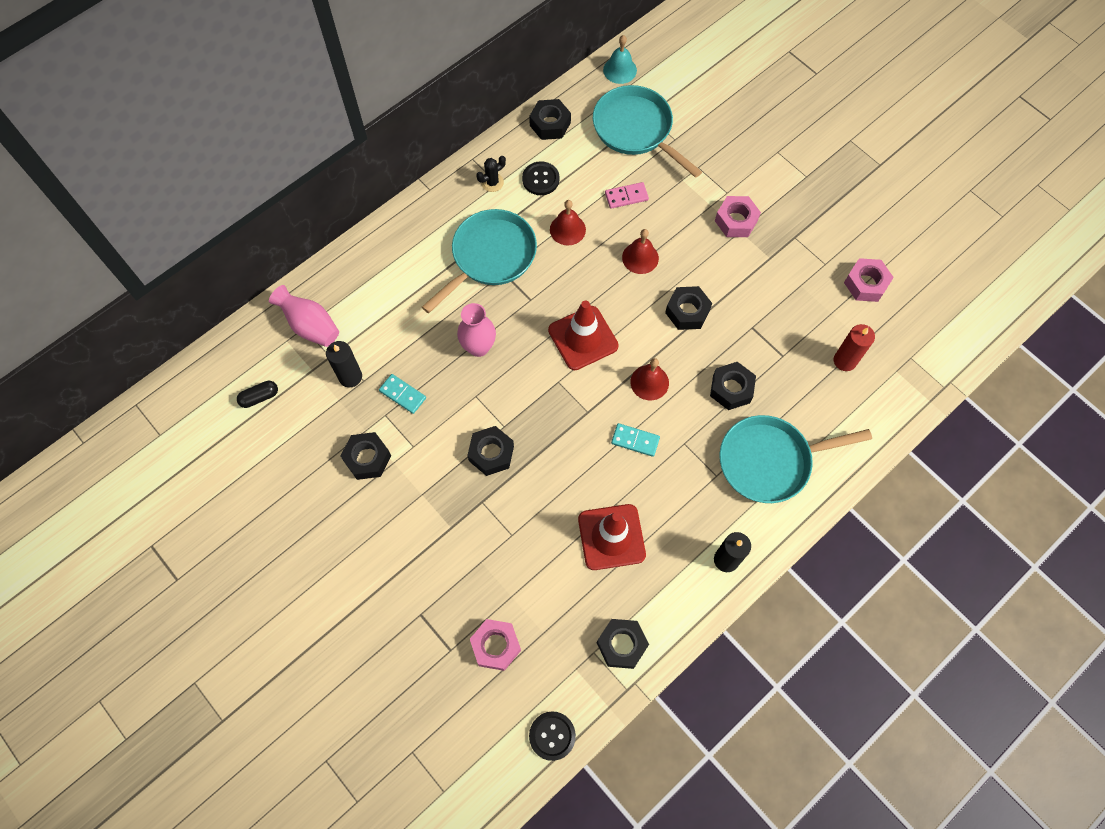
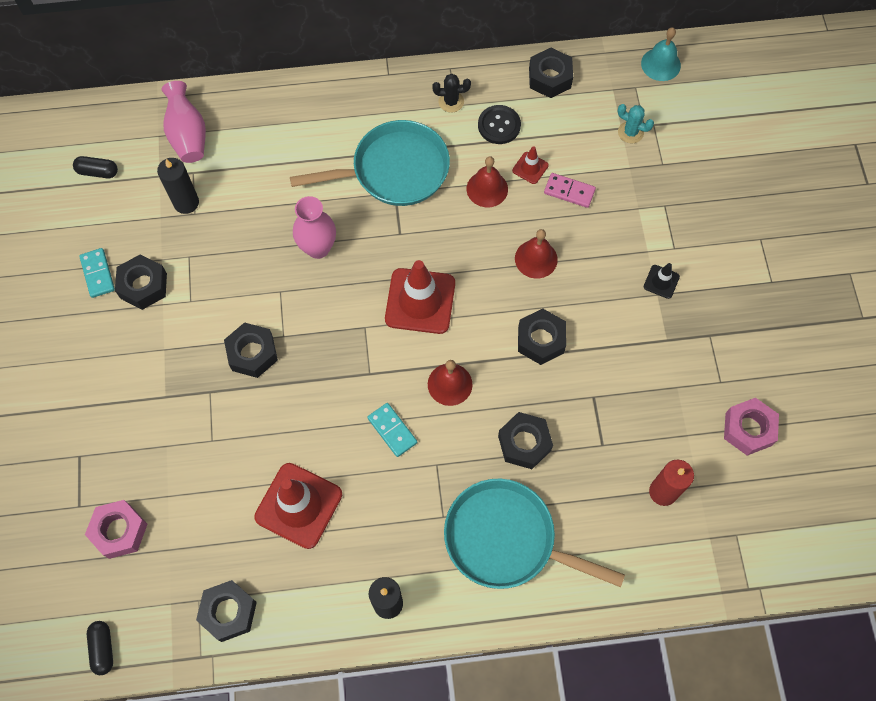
camera: 35 degrees right, 0 degrees up
turquoise domino [379,374,426,414] -> turquoise domino moved to [79,248,115,298]
black button [529,711,576,761] -> black capsule [87,621,113,675]
turquoise pan [593,85,702,178] -> turquoise cactus [617,104,654,143]
pink nut [715,196,761,237] -> black traffic cone [644,263,680,299]
none -> red traffic cone [512,146,549,184]

